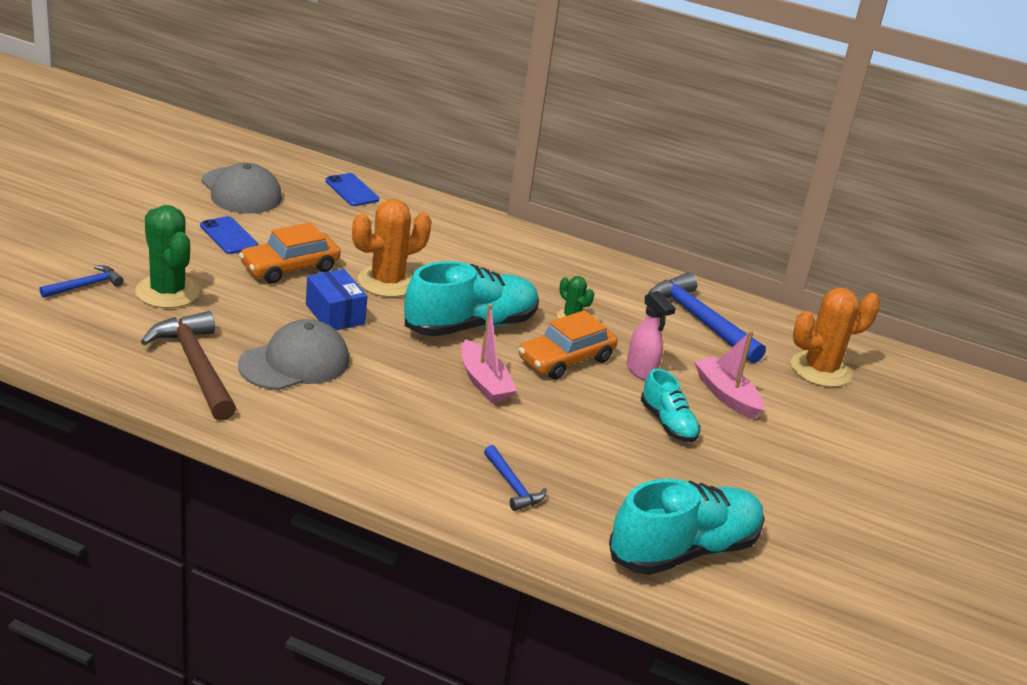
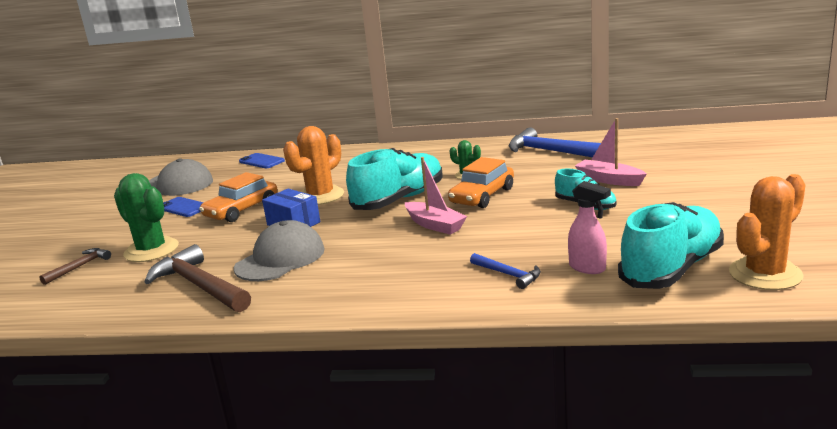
camera: 10 degrees left, 10 degrees down
blue hammer [39,265,124,298] -> brown hammer [39,248,111,285]
pink spray bottle [627,291,676,380] -> pink spray bottle moved to [568,181,611,274]
orange cactus [791,288,880,387] -> orange cactus moved to [729,174,806,290]

